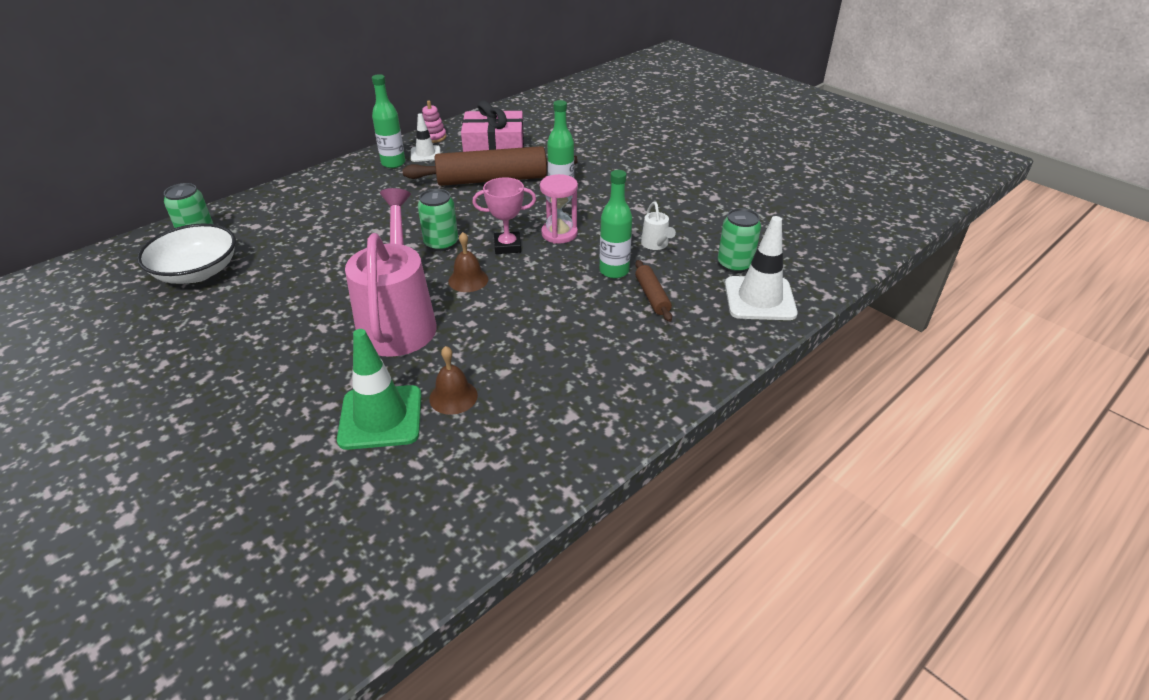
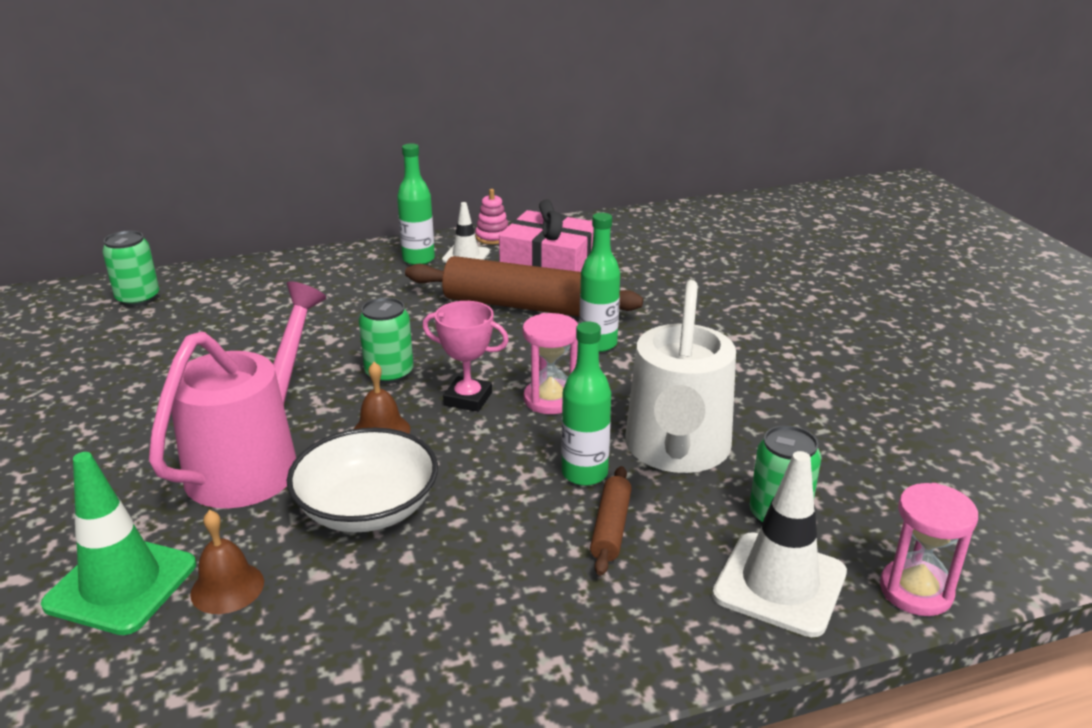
camera: 25 degrees right, 10 degrees down
white bowl [137,223,236,284] -> white bowl moved to [287,428,438,532]
white watering can [641,201,676,250] -> white watering can [625,280,736,473], size x2.48
none -> pink hourglass [880,483,978,616]

